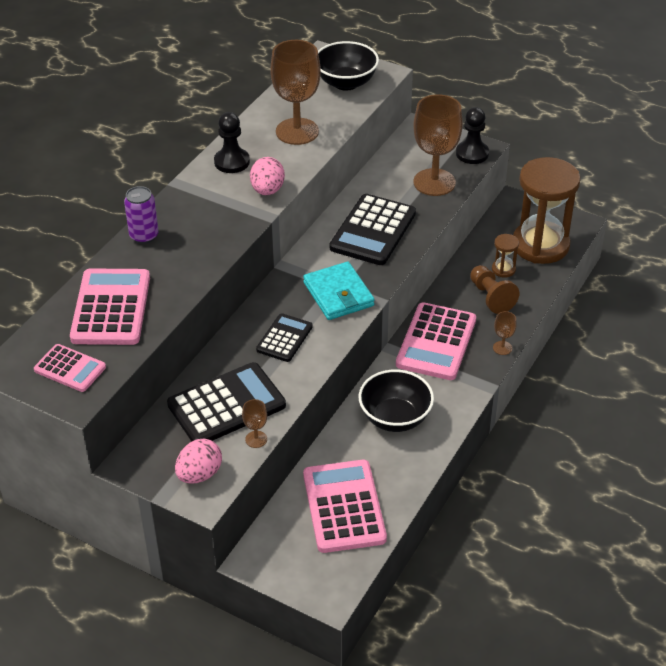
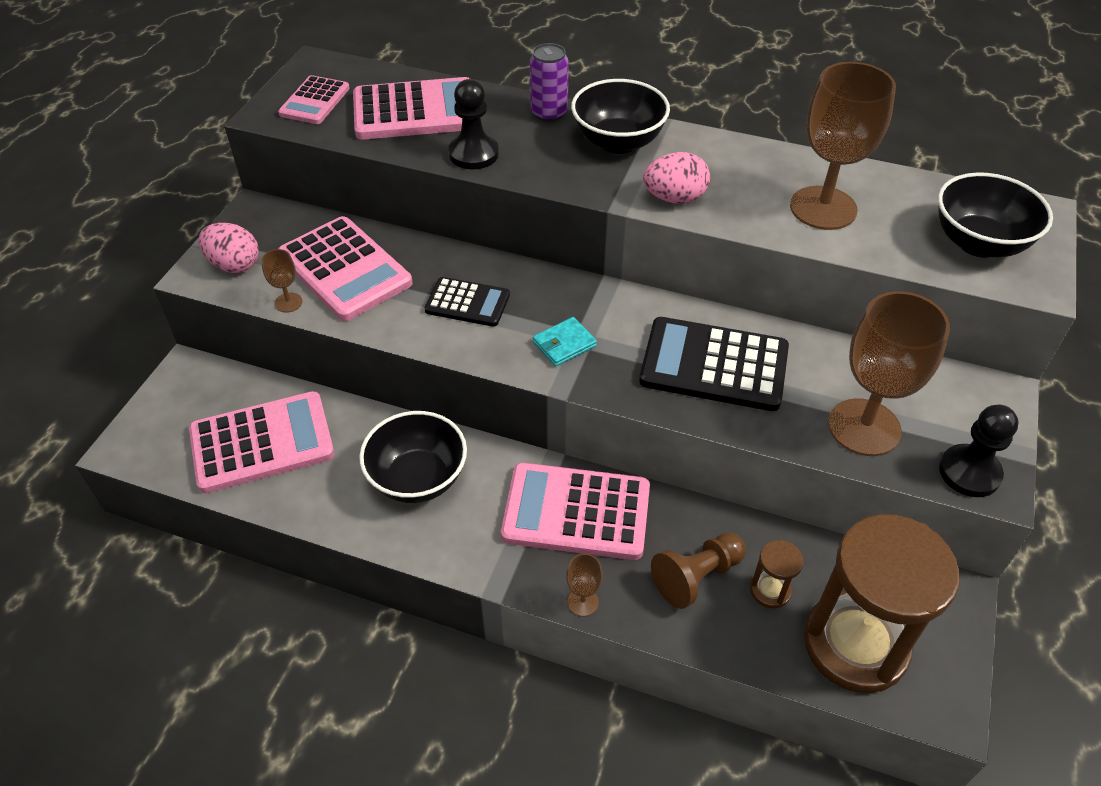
camera: 80 degrees right, 5 degrees up
black calculator [167,362,286,441] -> pink calculator [278,216,413,321]
black pawn [214,112,250,173] -> black pawn moved to [449,79,499,169]
turquoise wallet [303,262,375,320] -> turquoise wallet [533,317,597,366], size x0.57
none -> black bowl [571,79,670,154]

